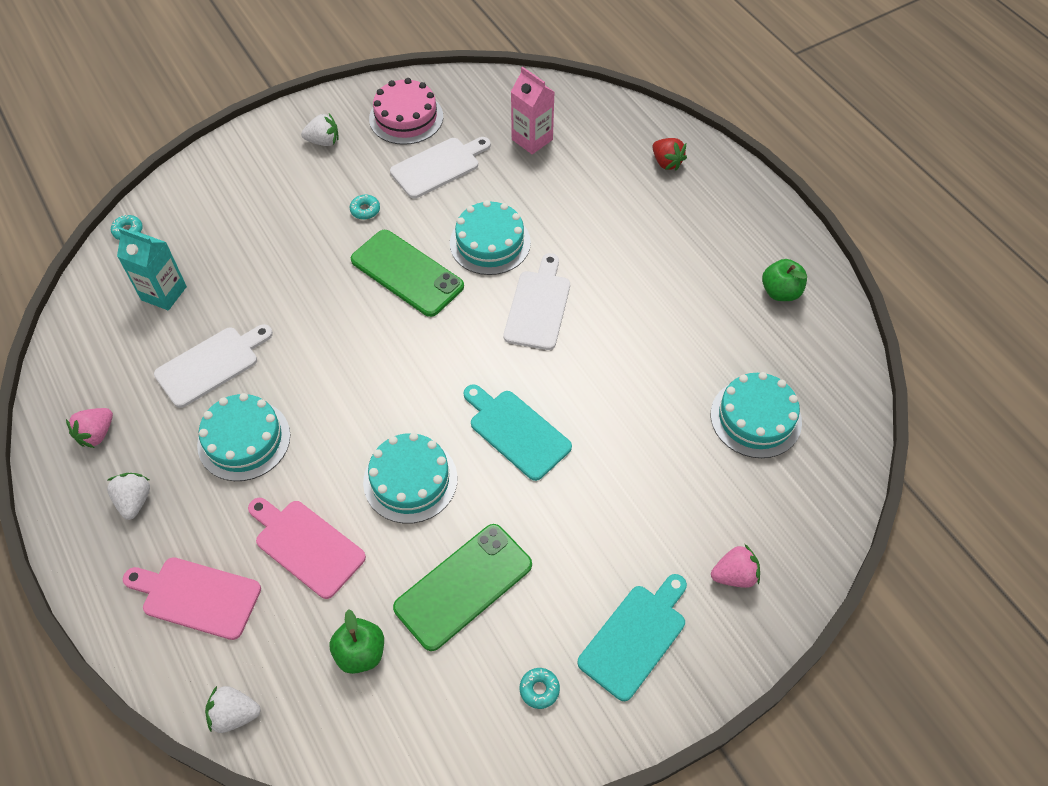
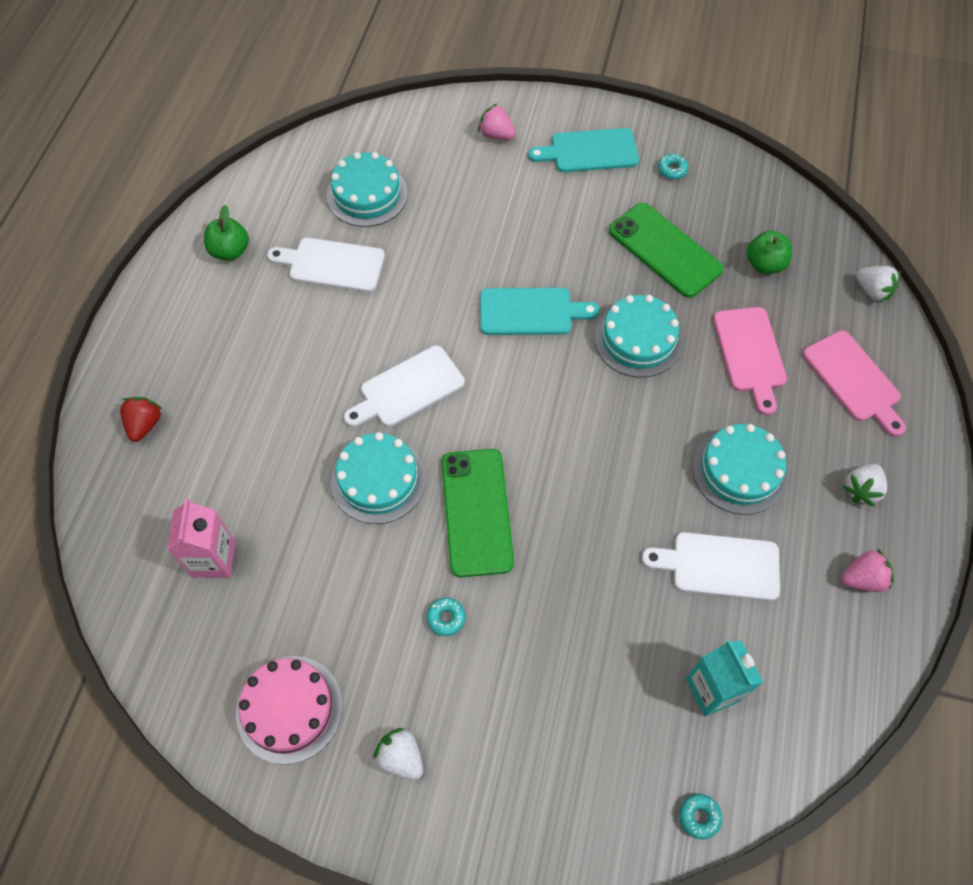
camera: 135 degrees left, 5 degrees up
white cutting board [390,137,491,198] -> white cutting board moved to [267,238,385,292]
green phone [393,524,532,651] -> green phone turned 45 degrees clockwise [609,203,724,298]
turquoise cutting board [463,384,572,481] -> turquoise cutting board turned 90 degrees counterclockwise [480,288,600,335]

